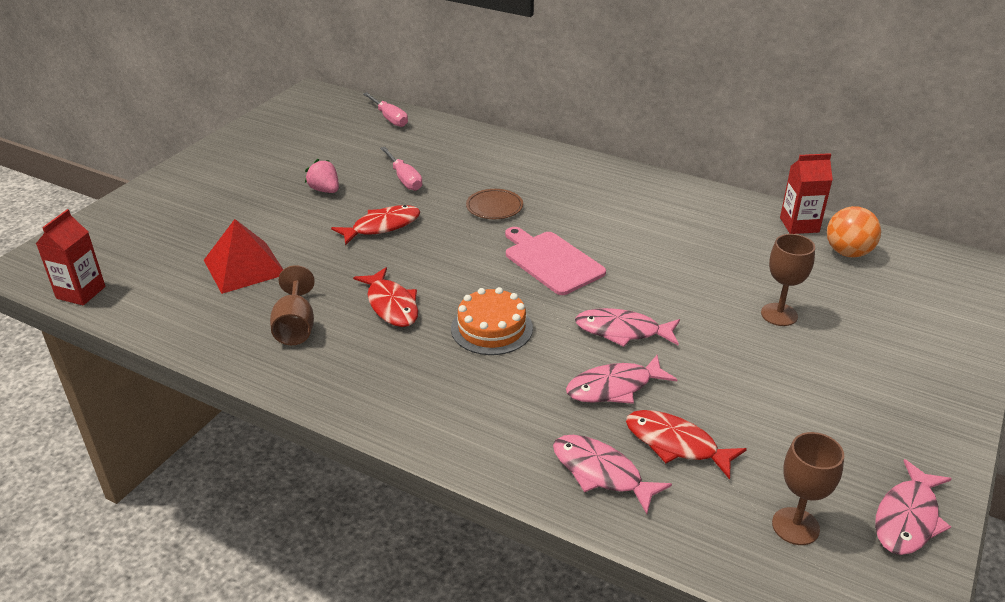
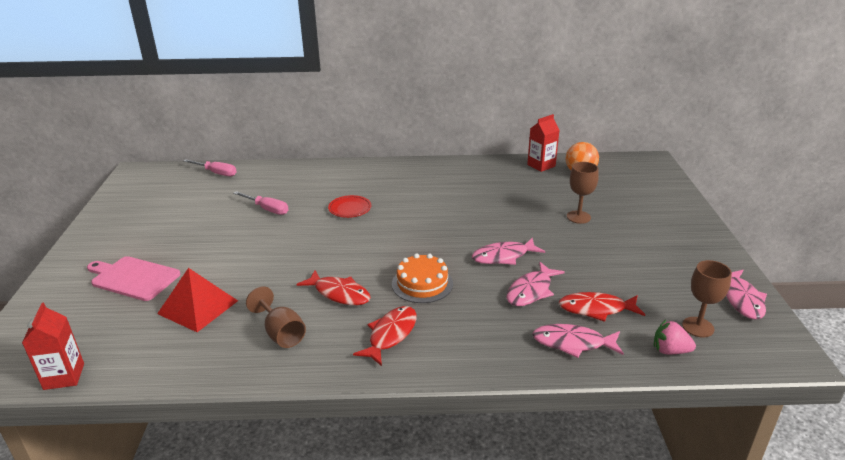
camera: 30 degrees left, 5 degrees down
pink strawberry [305,159,339,193] -> pink strawberry moved to [654,320,696,354]
red fish [331,205,420,246] -> red fish moved to [353,306,417,366]
brown plate [466,189,523,219] -> red plate [328,195,371,218]
pink cutting board [505,227,606,295] -> pink cutting board moved to [87,256,180,301]

